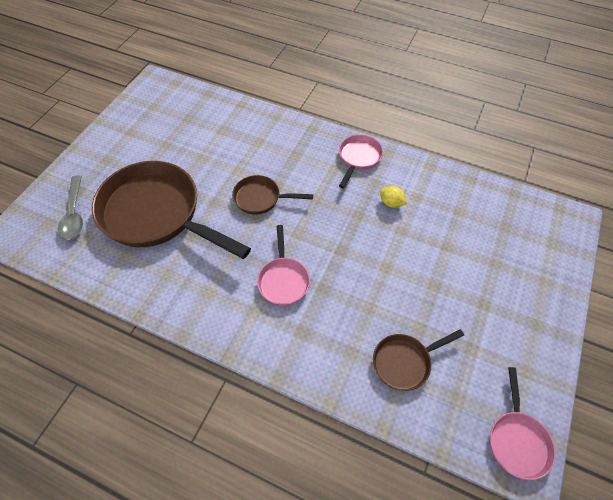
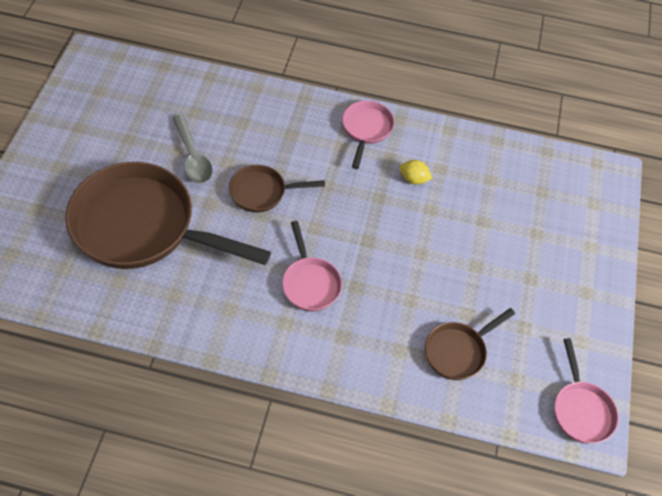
camera: 15 degrees left, 0 degrees up
grey spoon [58,175,83,240] -> grey spoon moved to [172,114,213,183]

